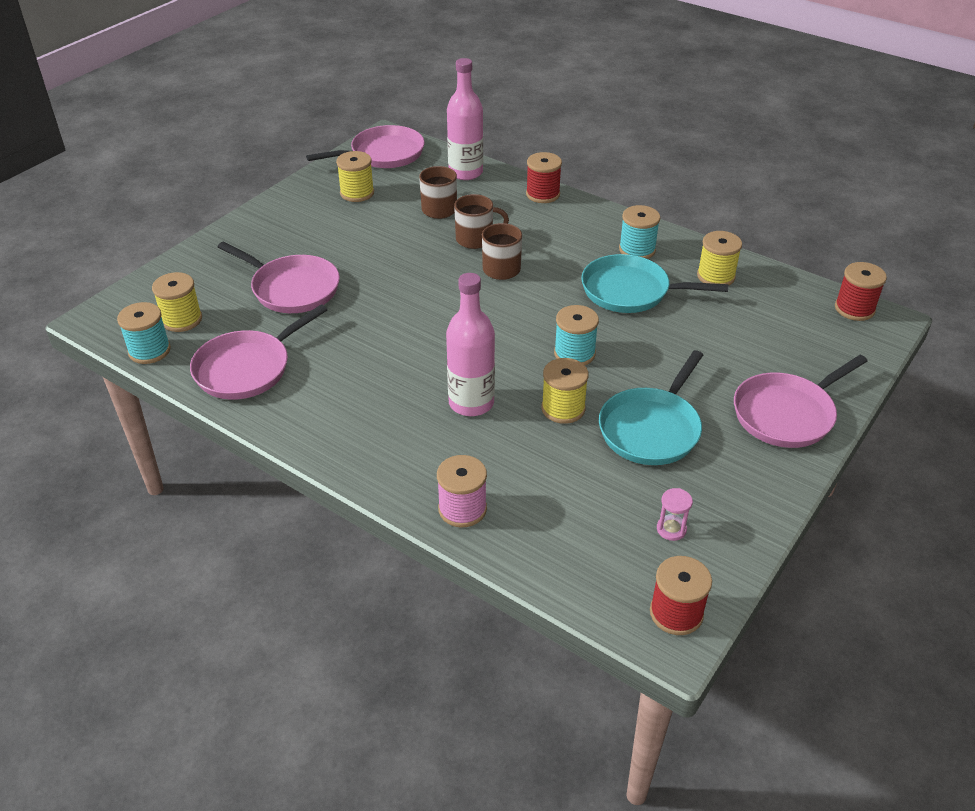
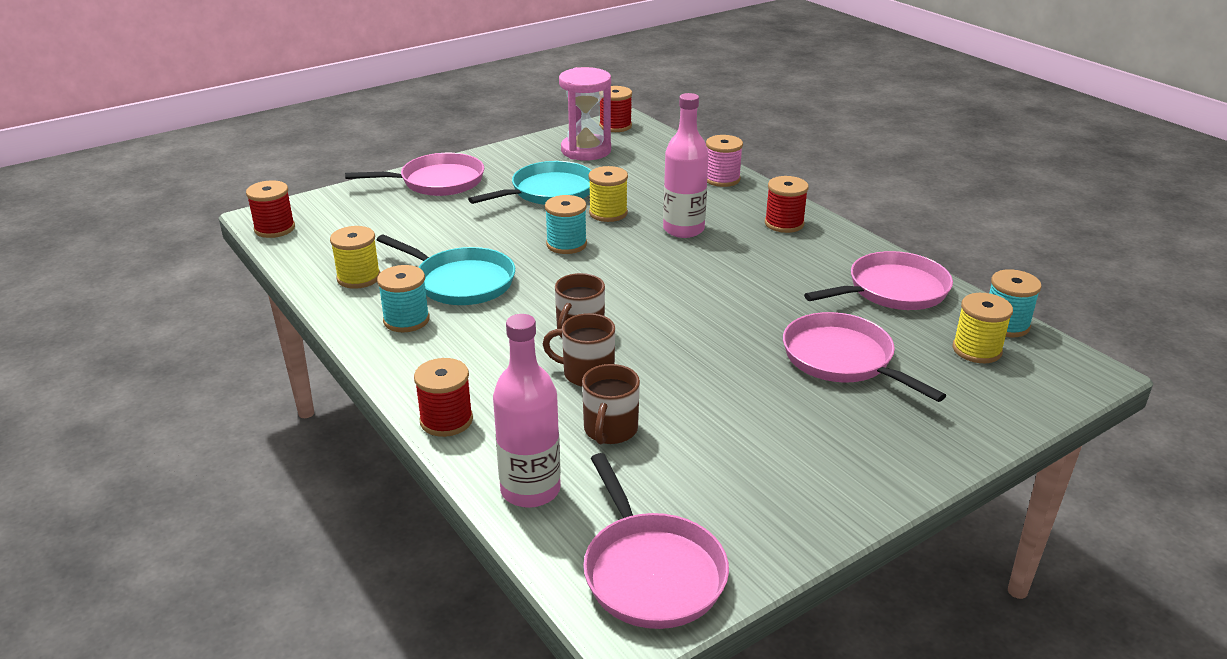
camera: 160 degrees left, 10 degrees down
pink pan [306,125,425,168] -> pink pan turned 105 degrees counterclockwise [583,453,729,629]
yellow spool [336,151,374,202] -> none
pink hourglass [657,488,693,541] -> pink hourglass [559,67,611,161], size x2.44
none -> red spool [765,176,809,233]

